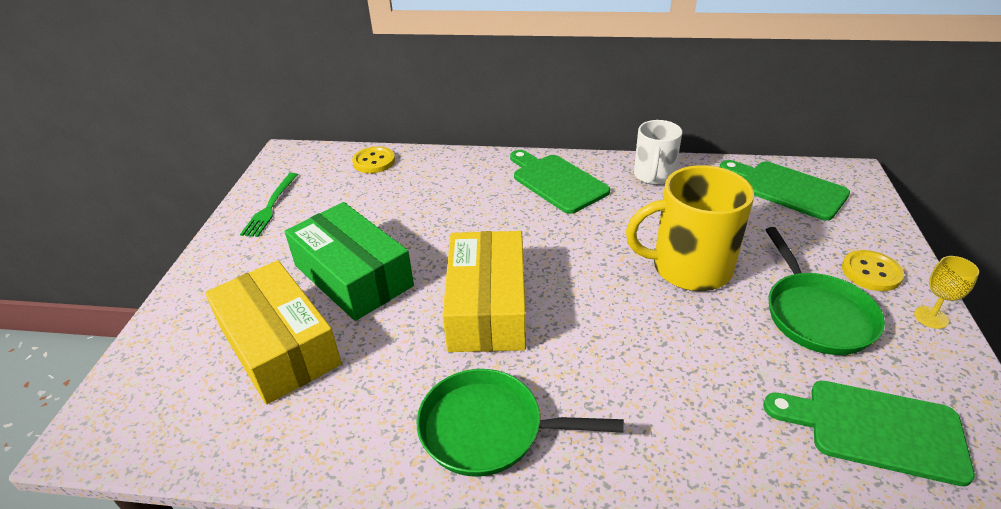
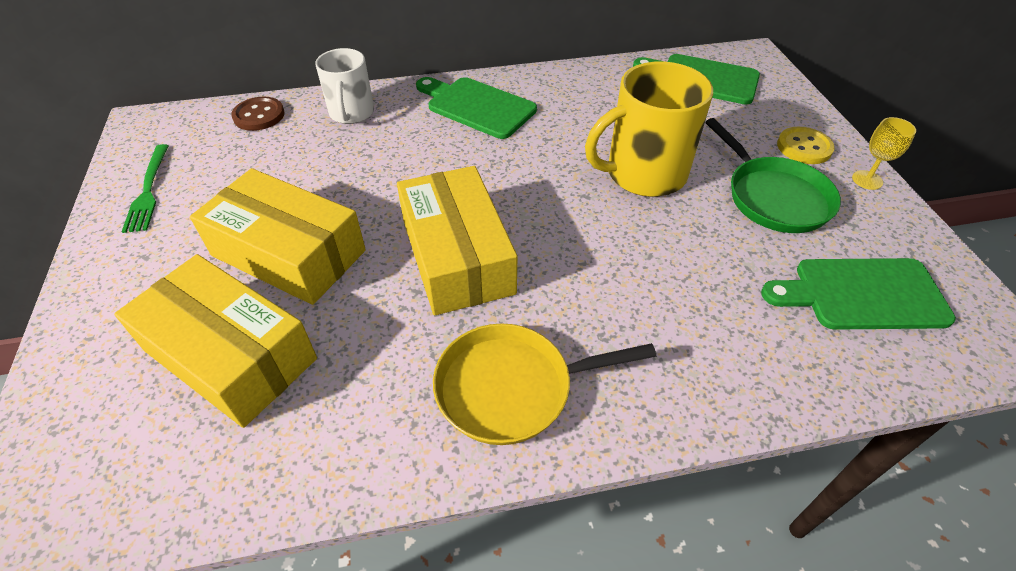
camera: 20 degrees left, 10 degrees up
green box [285,202,414,321] -> yellow box [190,168,366,305]
yellow button [352,147,395,173] -> brown button [231,97,285,131]
green pan [416,369,624,477] -> yellow pan [433,323,656,445]
white mug [634,120,682,185] -> white mug moved to [315,48,374,124]

